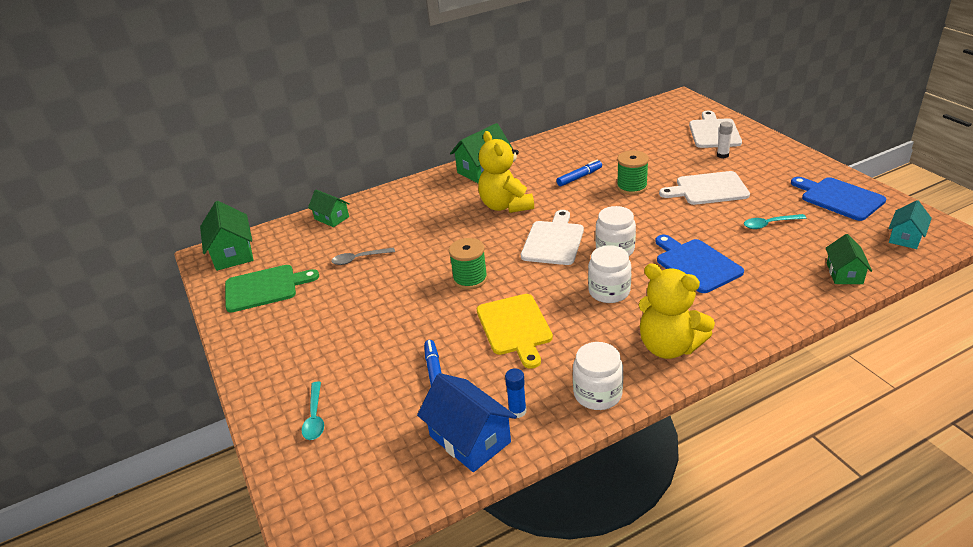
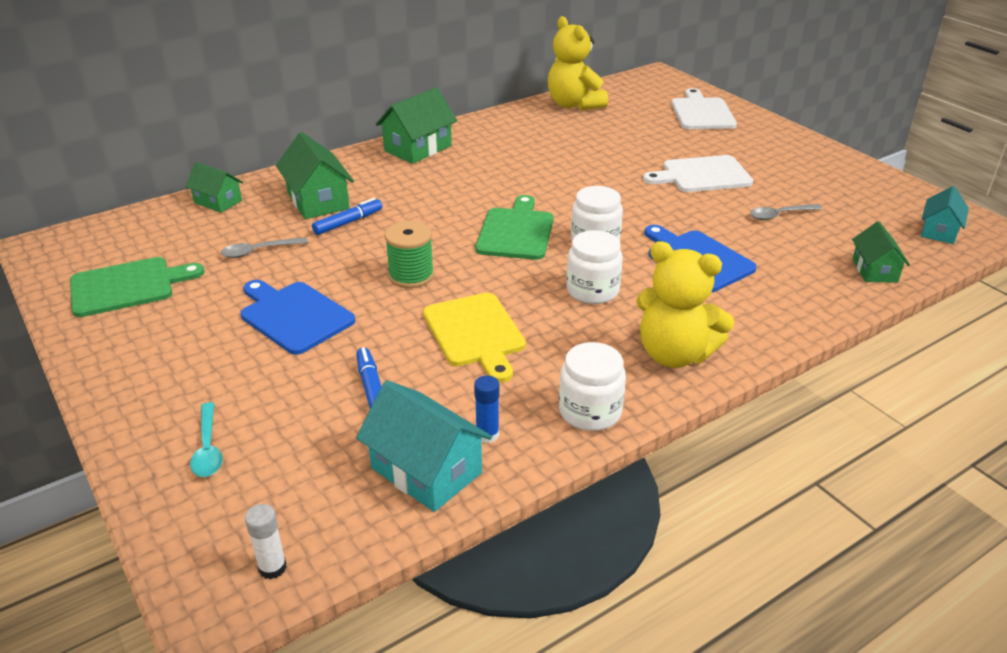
camera: 10 degrees left, 0 degrees up
green house [200,201,253,271] -> green house moved to [276,132,354,219]
blue house [417,373,517,472] -> turquoise house [356,380,492,512]
yellow teddy bear [478,131,534,213] -> yellow teddy bear moved to [548,16,608,110]
white cutting board [521,210,584,265] -> green cutting board [475,195,554,260]
blue marker [556,160,602,186] -> blue marker moved to [312,198,382,235]
green spool [617,150,649,195] -> none
white glue stick [717,122,733,158] -> white glue stick moved to [245,504,287,579]
turquoise spoon [744,214,806,229] -> grey spoon [750,204,823,220]
blue cutting board [791,177,886,221] -> blue cutting board moved to [241,280,355,355]

